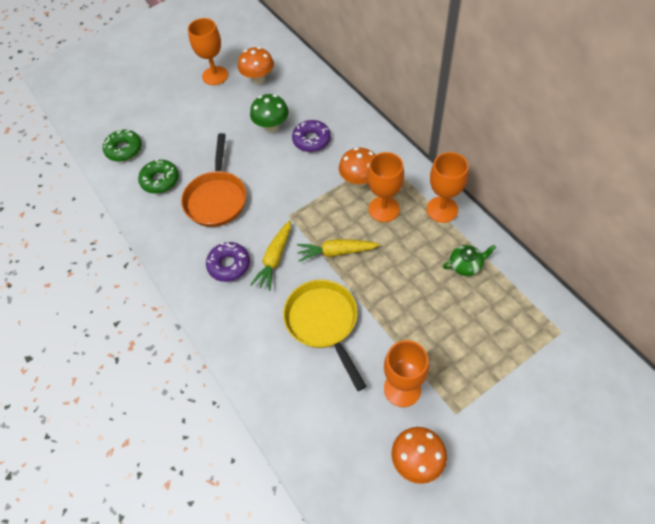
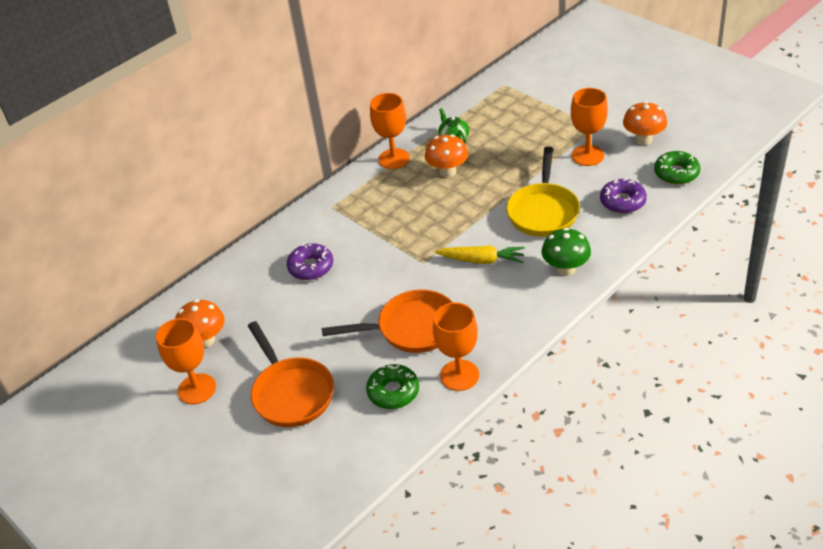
camera: 100 degrees left, 15 degrees down
green donut [103,129,142,162] -> green donut moved to [654,151,700,185]
purple donut [206,242,250,282] -> purple donut moved to [600,178,647,213]
green mushroom [250,94,289,132] -> green mushroom moved to [541,228,591,276]
yellow pan [283,280,367,391] -> yellow pan turned 45 degrees counterclockwise [506,147,580,237]
yellow carrot [297,239,380,262] -> none
orange mushroom [339,147,376,187] -> orange mushroom moved to [425,134,468,177]
orange goblet [367,152,404,222] -> orange goblet moved to [433,302,479,391]
none -> orange pan [248,321,334,427]

